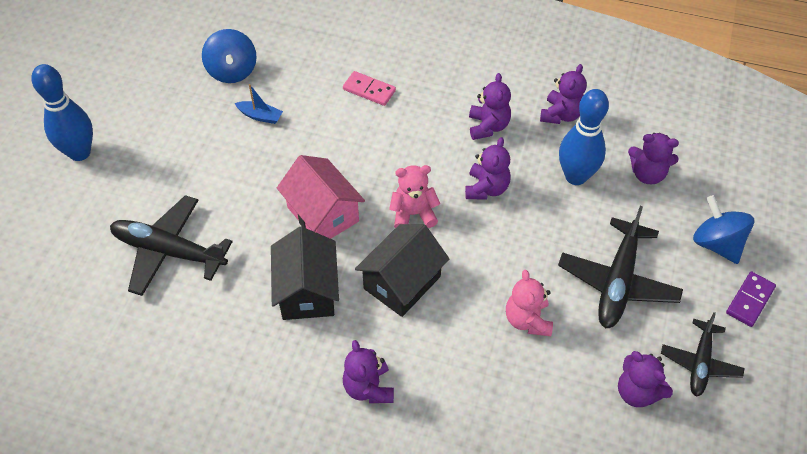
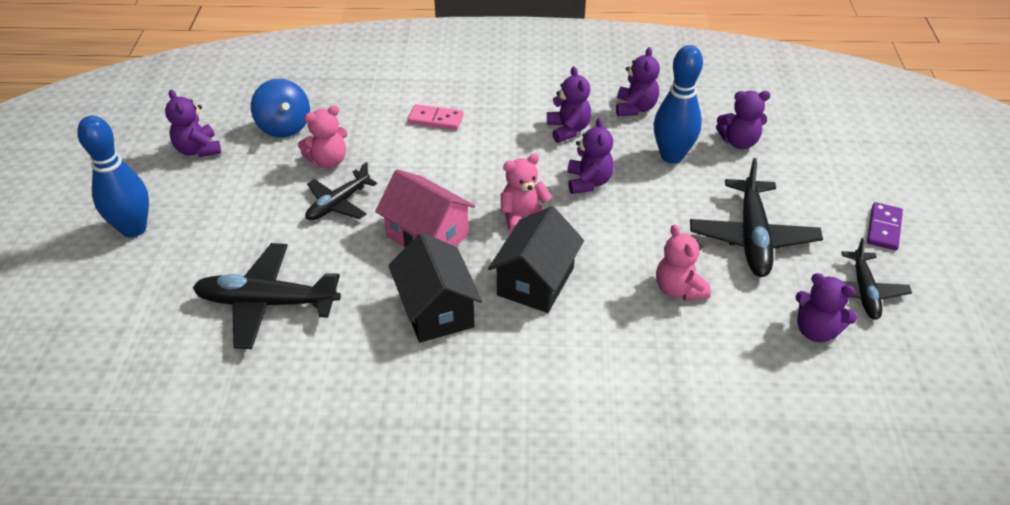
camera: 15 degrees left, 10 degrees down
blue boat [235,84,283,124] -> pink teddy bear [298,105,347,168]
purple teddy bear [343,340,394,403] -> purple teddy bear moved to [165,89,221,157]
blue spinning top [693,195,754,264] -> none
none -> black plane [305,162,377,220]

